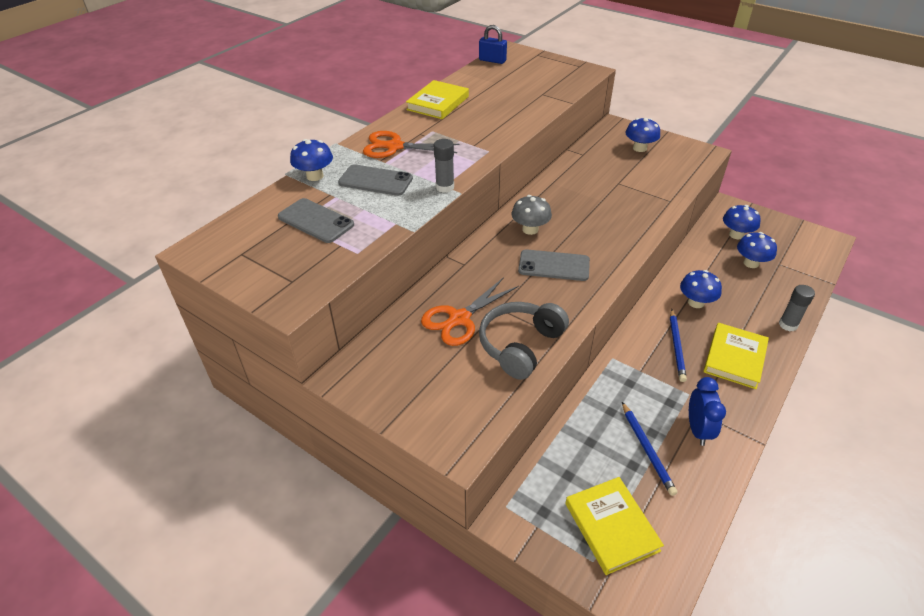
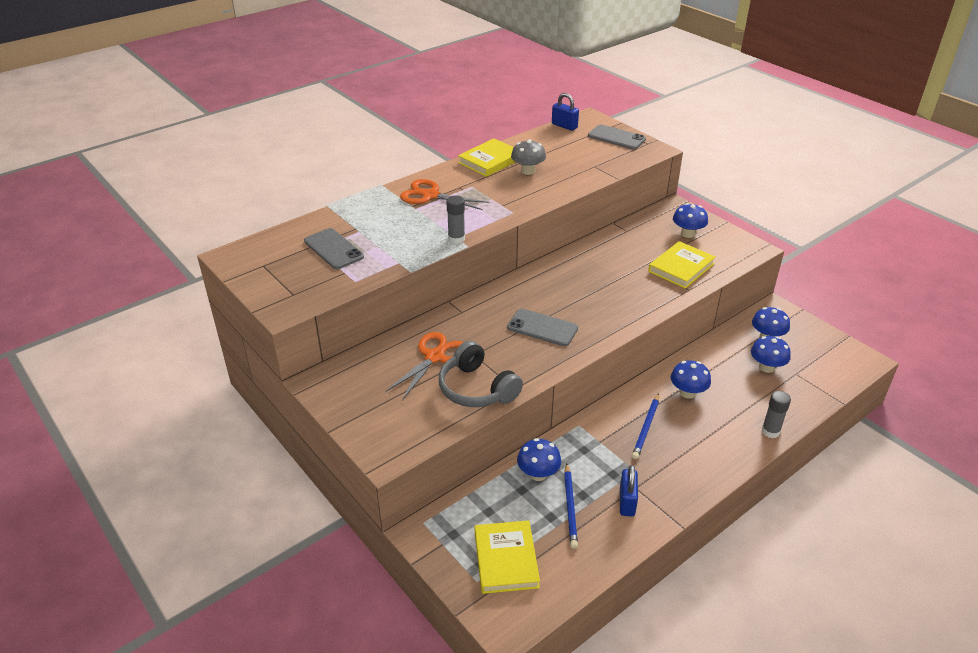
camera: 15 degrees right, 5 degrees down
blue mushroom [290,139,333,181] -> blue mushroom moved to [517,438,561,481]
grey phone [338,164,413,196] -> grey phone moved to [588,124,646,150]
orange scissors [421,277,519,346] -> orange scissors turned 150 degrees clockwise [385,332,464,400]
grey headphones [479,302,569,380] -> grey headphones turned 90 degrees counterclockwise [439,341,523,407]
grey mushroom [512,195,552,235] -> grey mushroom moved to [511,139,546,175]
blue clock [689,377,726,446] -> blue padlock [620,465,638,517]
yellow book [704,323,769,389] -> yellow book moved to [648,241,716,289]

